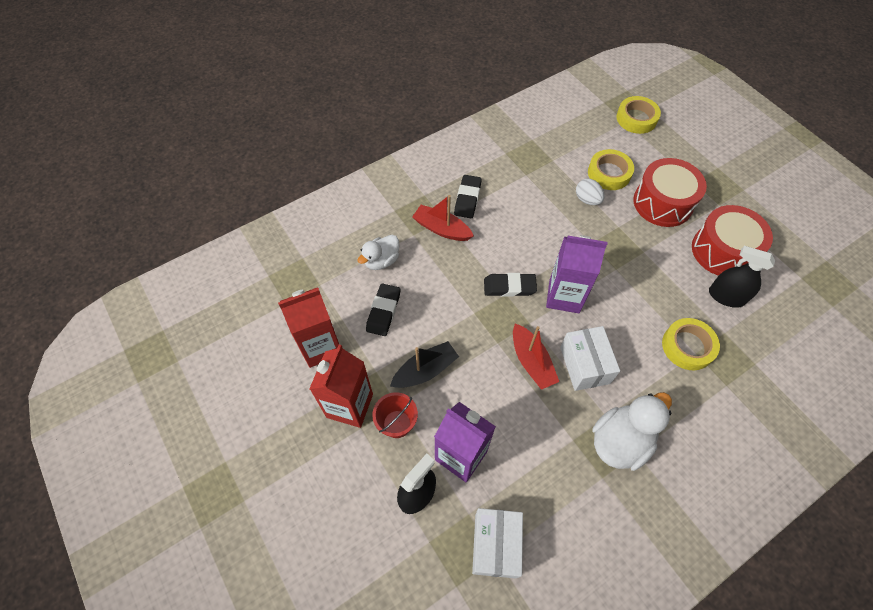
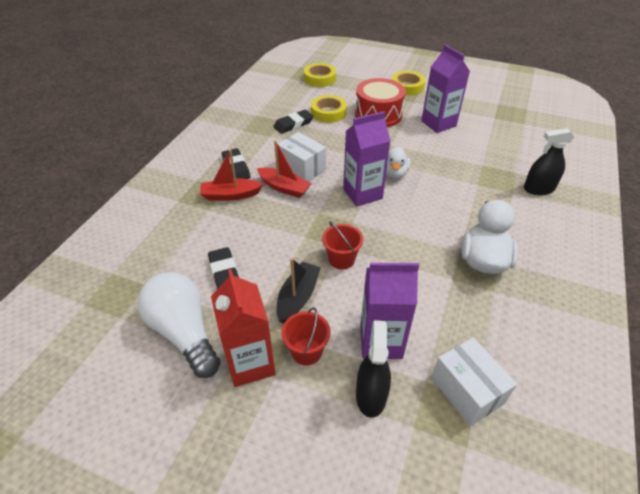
camera: 35 degrees left, 15 degrees down
red carton [278,287,339,368] -> white light bulb [137,272,220,378]
white duck [357,235,399,270] -> white duck moved to [386,147,410,179]
black eraser [484,273,537,297] -> black eraser moved to [273,110,314,134]
red boat [513,323,560,390] -> red boat moved to [257,140,312,198]
white box [560,326,620,391] -> white box moved to [278,132,326,181]
white egg [576,179,605,205] -> none
yellow tape [662,318,720,370] -> yellow tape moved to [392,71,426,96]
red drum [692,205,773,276] -> purple carton [421,45,470,133]
black spray bottle [709,246,775,308] -> black spray bottle moved to [524,128,574,195]
none -> red bucket [322,221,363,270]

